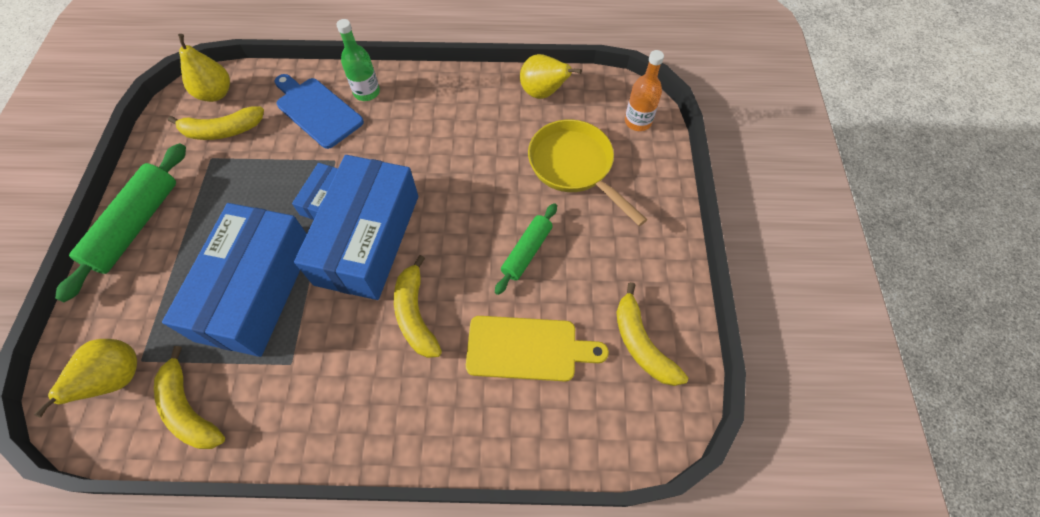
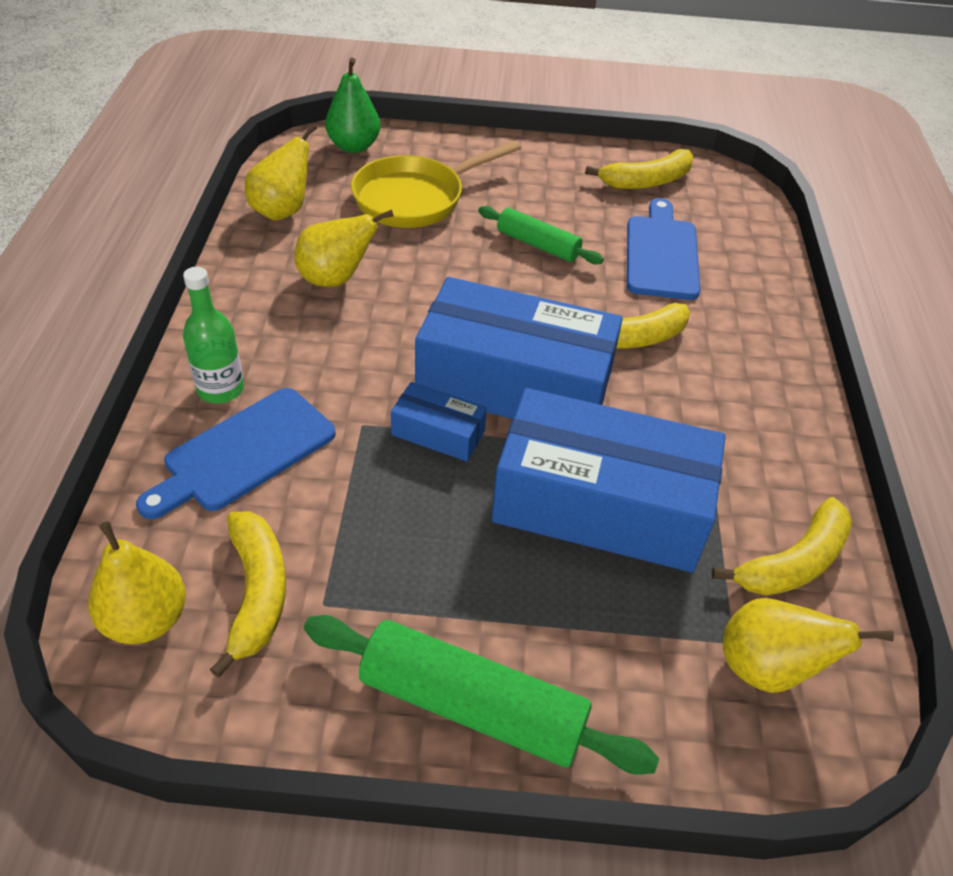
camera: 90 degrees left, 15 degrees down
yellow cutting board [466,316,609,381] -> blue cutting board [627,198,700,300]
orange bottle [625,50,664,131] -> green pear [325,58,381,153]
none -> yellow pear [294,209,394,287]

